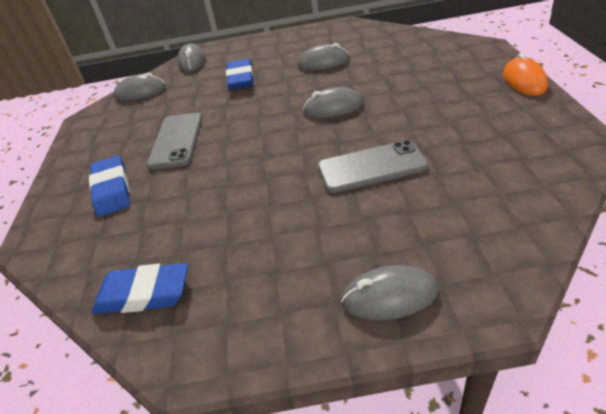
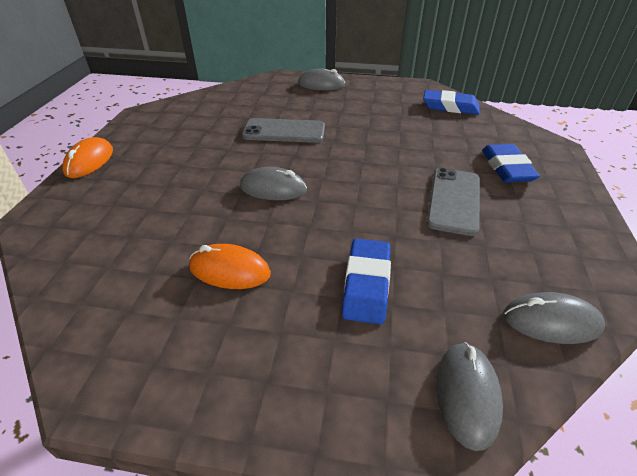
camera: 170 degrees left, 0 degrees up
grey mouse [298,43,350,70] -> orange mouse [189,244,271,289]

